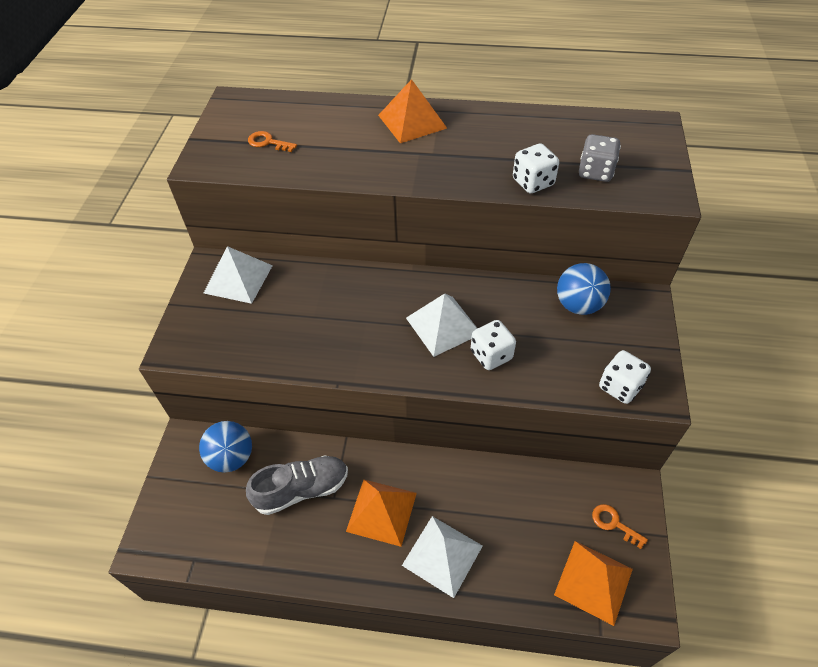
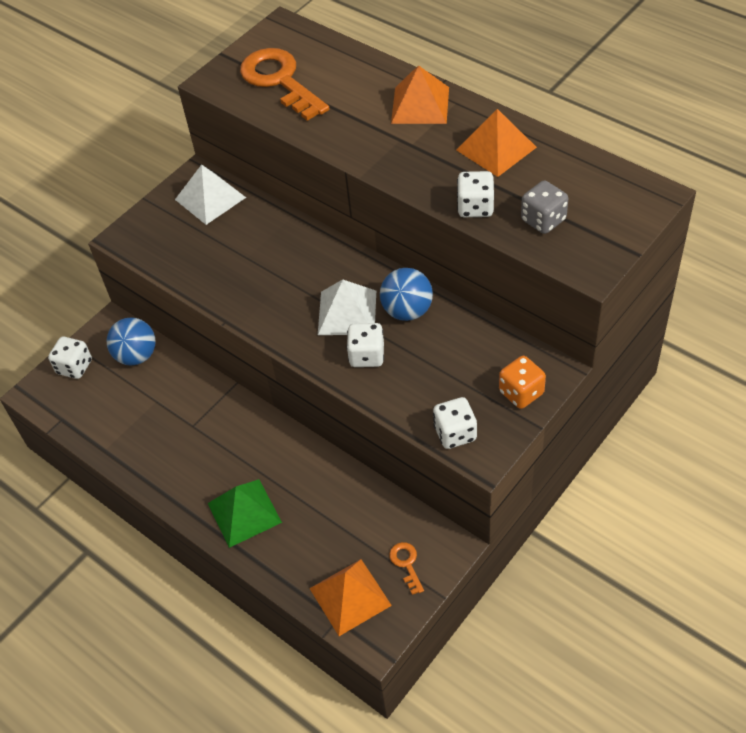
camera: 35 degrees right, 0 degrees up
grey shoe [246,455,348,515] -> none
orange key [248,131,297,152] -> orange key [240,48,329,121], size x2.33
orange pyramid [346,480,417,547] -> orange pyramid moved to [456,109,537,177]
white pyramid [402,516,483,598] -> green pyramid [208,479,282,548]
blue ball [557,263,611,315] -> blue ball moved to [380,268,433,321]
none -> white dice [48,337,92,379]
none -> orange dice [499,356,546,409]

